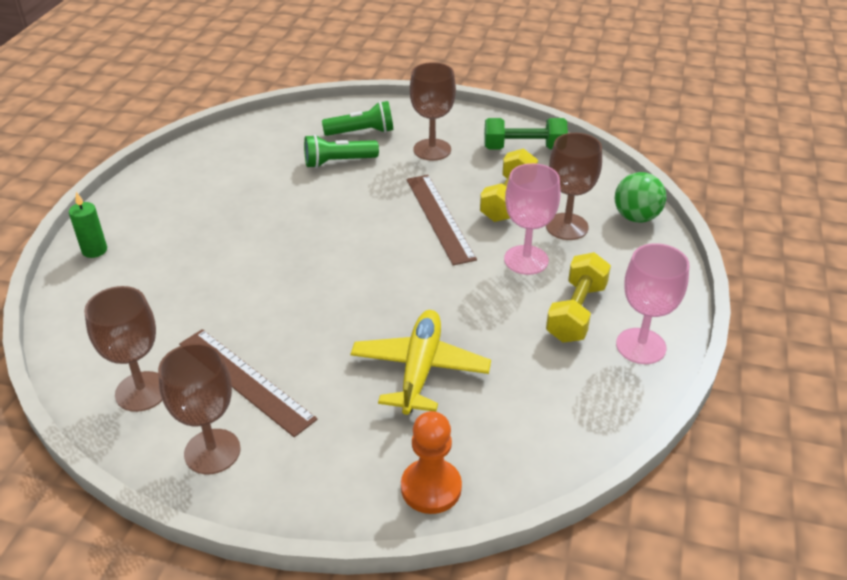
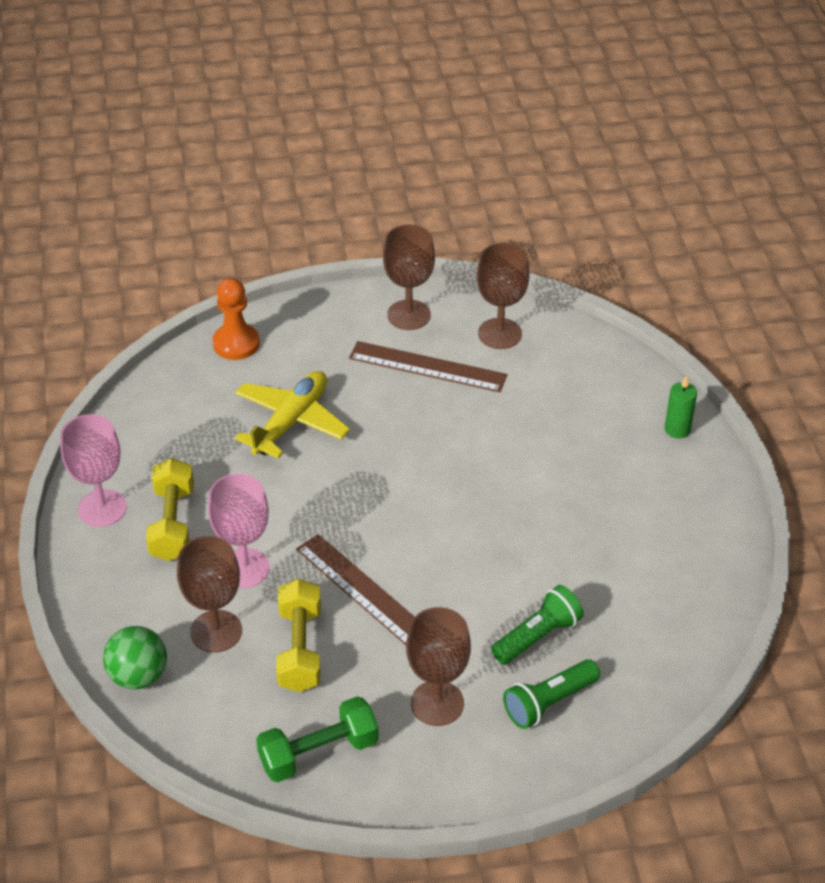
camera: 155 degrees right, 5 degrees up
yellow plane [351,310,491,415] -> yellow plane turned 135 degrees counterclockwise [235,371,350,458]

